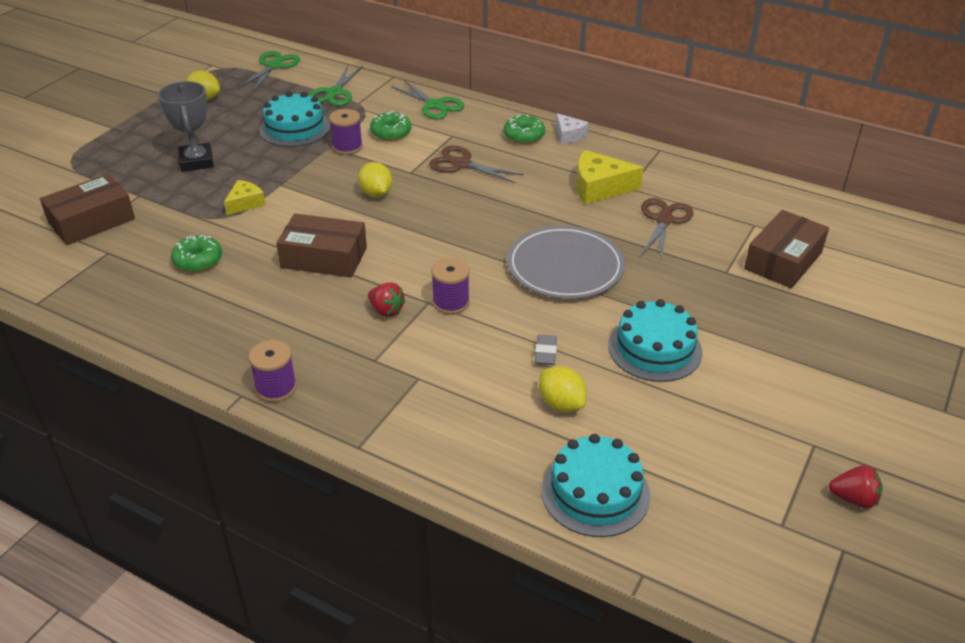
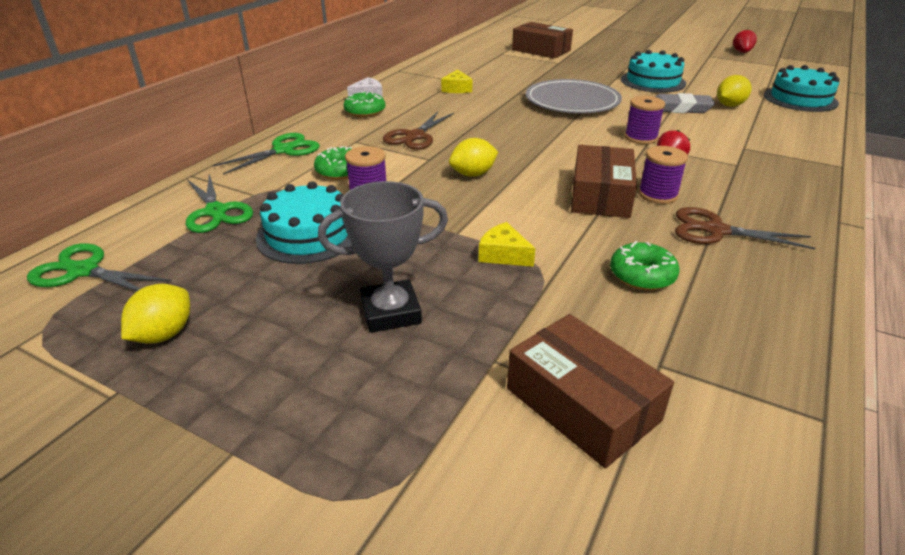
camera: 90 degrees left, 5 degrees down
purple spool [248,340,297,402] -> purple spool moved to [638,146,688,204]
green scissors [309,66,363,106] -> green scissors turned 45 degrees clockwise [186,174,253,233]
grey eraser [535,335,557,365] -> grey eraser [655,93,715,113], size x1.66
yellow cheese [576,150,644,205] -> yellow cheese [441,69,473,93], size x0.60
brown scissors [641,198,694,260] -> brown scissors moved to [675,207,816,249]

